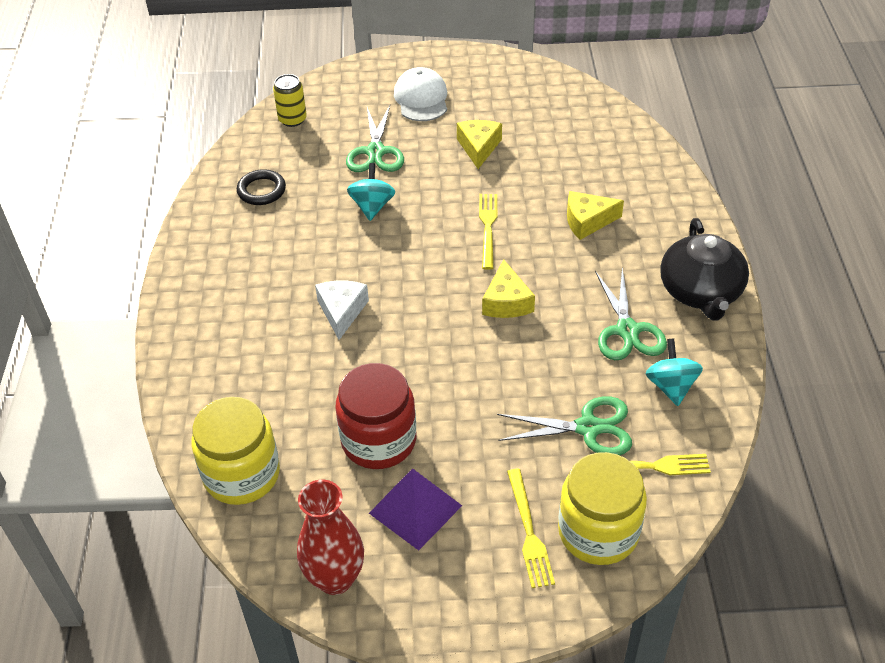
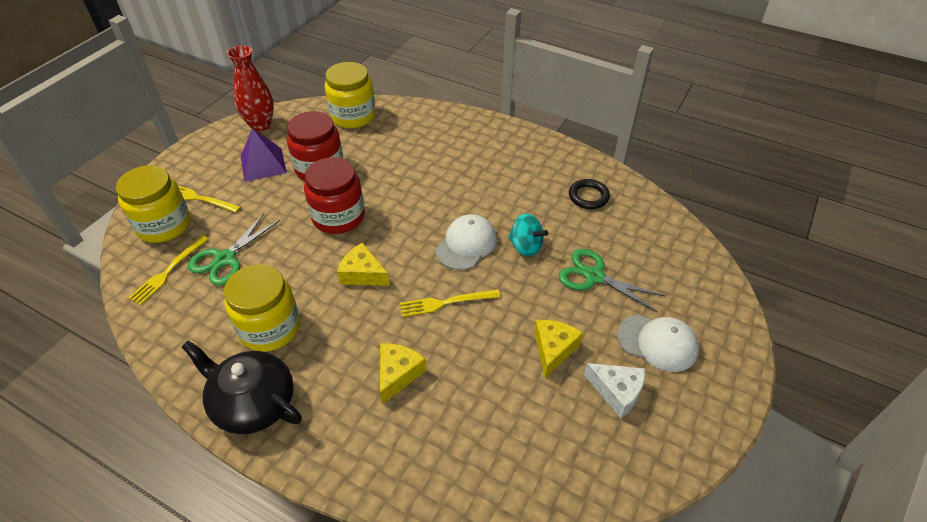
camera: 120 degrees right, 0 degrees up
yellow can [273,74,307,127] -> none
white cheese [315,281,369,340] -> white cheese moved to [584,363,645,419]
yellow cheese [457,120,502,169] -> yellow cheese turned 105 degrees counterclockwise [534,320,583,378]
yellow fork [479,194,497,270] -> yellow fork turned 135 degrees clockwise [400,289,500,317]
green scissors [595,268,667,360] -> yellow jar [224,264,300,352]
turquoise spinning top [645,338,703,406] -> none
none -> red jar [304,157,365,234]
none -> white cap [436,214,497,270]

